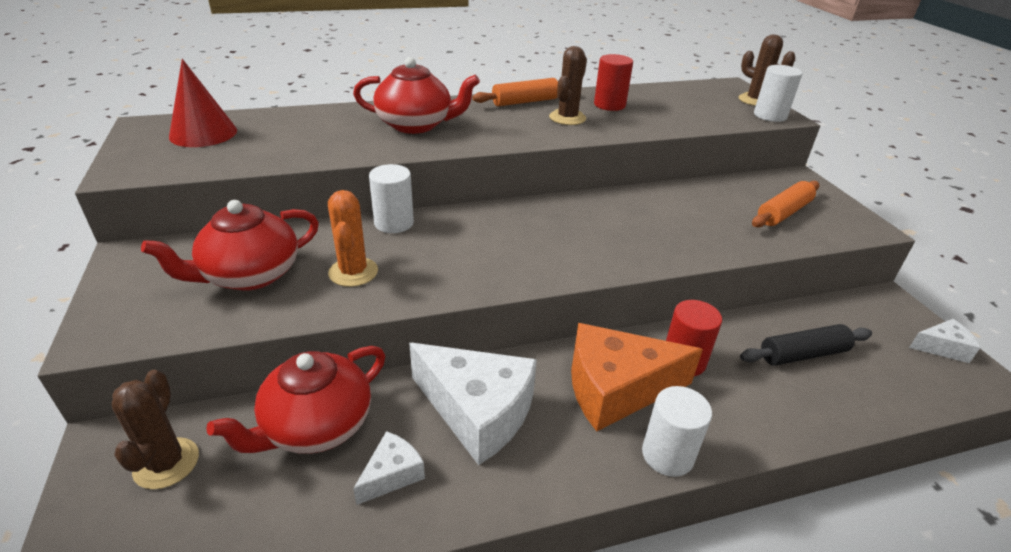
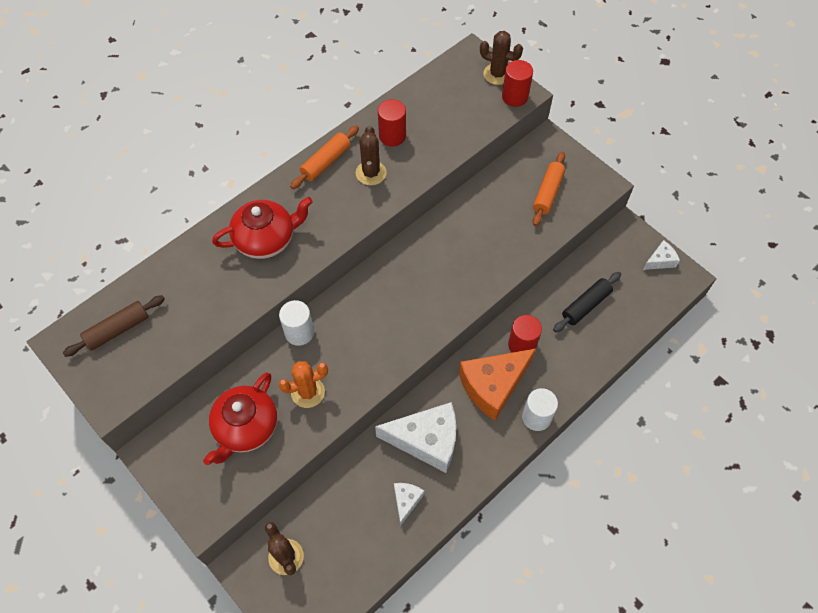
camera: 25 degrees left, 25 degrees up
red cone [169,59,237,147] -> brown rolling pin [63,295,165,357]
red teapot [206,346,385,454] -> none
orange cactus [328,190,378,287] -> orange cactus turned 75 degrees counterclockwise [279,361,328,408]
white cylinder [754,65,803,122] -> red cylinder [502,60,533,107]

